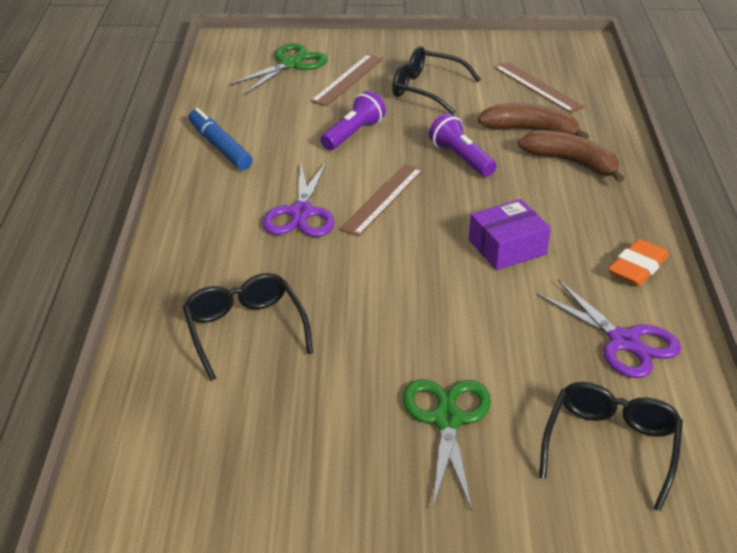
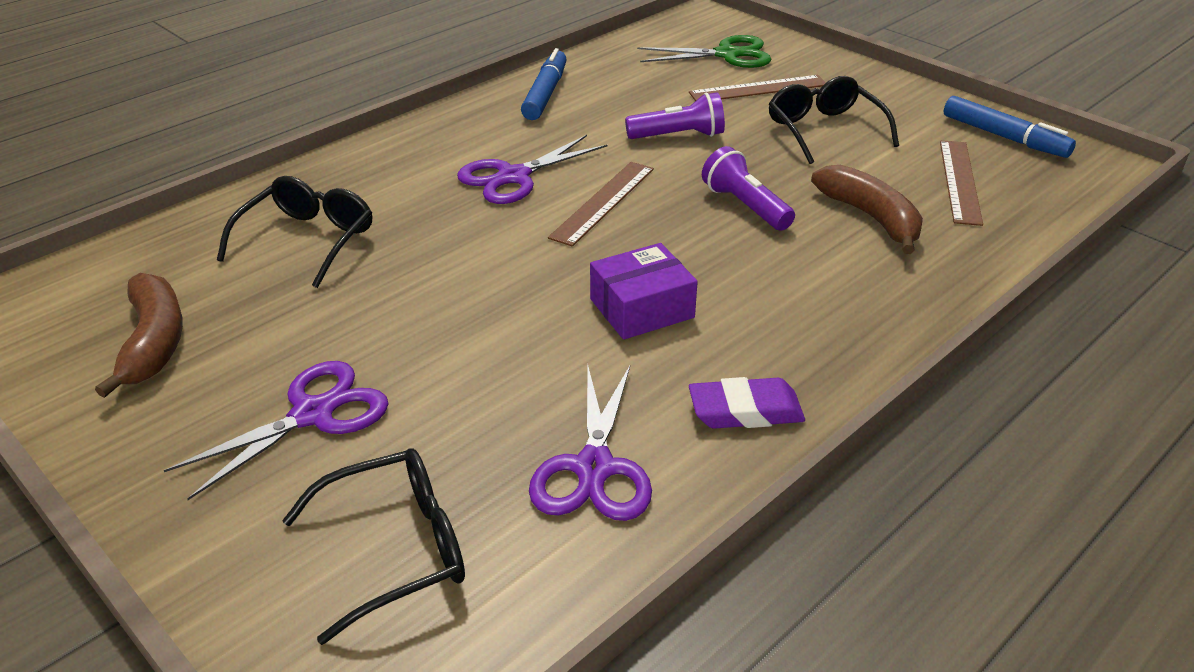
camera: 45 degrees right, 0 degrees up
brown ruler [340,164,423,236] -> brown ruler turned 45 degrees counterclockwise [548,162,654,247]
green scissors [403,379,491,511] -> purple scissors [164,361,389,500]
purple flashlight [429,113,497,177] -> purple flashlight turned 45 degrees counterclockwise [702,146,795,231]
purple box [469,199,551,270] -> purple box turned 45 degrees counterclockwise [590,243,698,340]
brown banana [518,130,625,183] -> brown banana moved to [95,273,183,398]
orange eraser [608,239,669,286] -> purple eraser [689,377,805,429]
none -> blue marker [944,96,1076,158]

